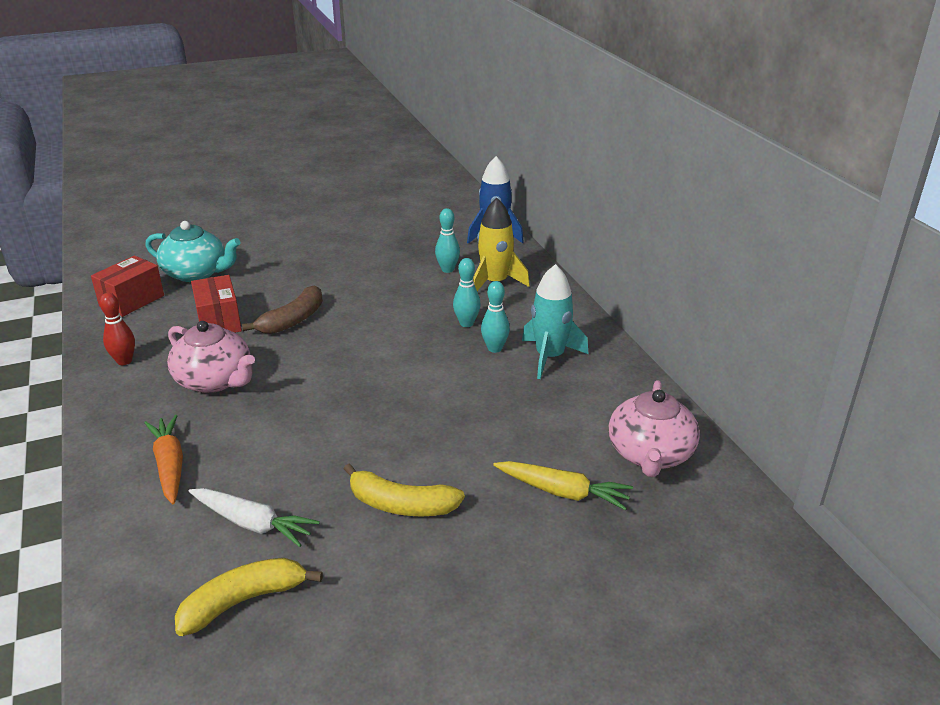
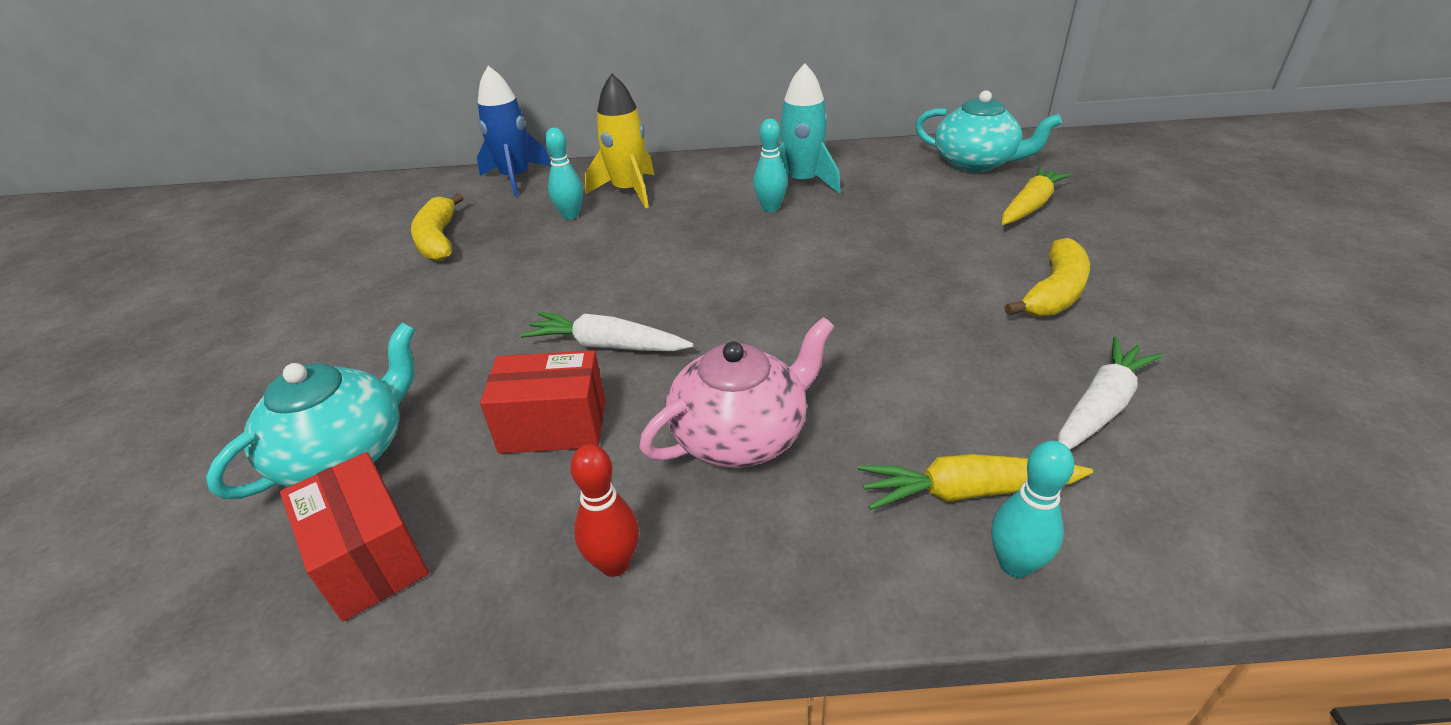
camera: 70 degrees left, 5 degrees up
orange carrot [144,415,183,504] -> yellow carrot [858,454,1093,510]
yellow banana [175,558,323,636] -> yellow banana moved to [411,193,464,261]
brown banana [242,285,323,334] -> white carrot [521,312,693,351]
turquoise bowling pin [453,258,481,327] -> turquoise bowling pin moved to [992,441,1074,578]
pink teapot [609,380,700,477] -> turquoise teapot [915,90,1062,172]

